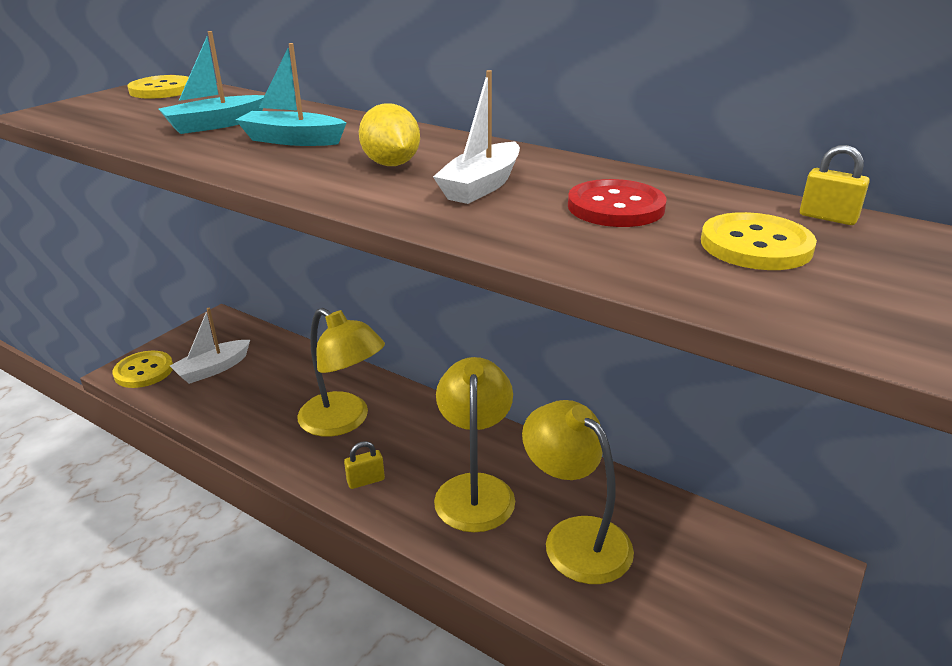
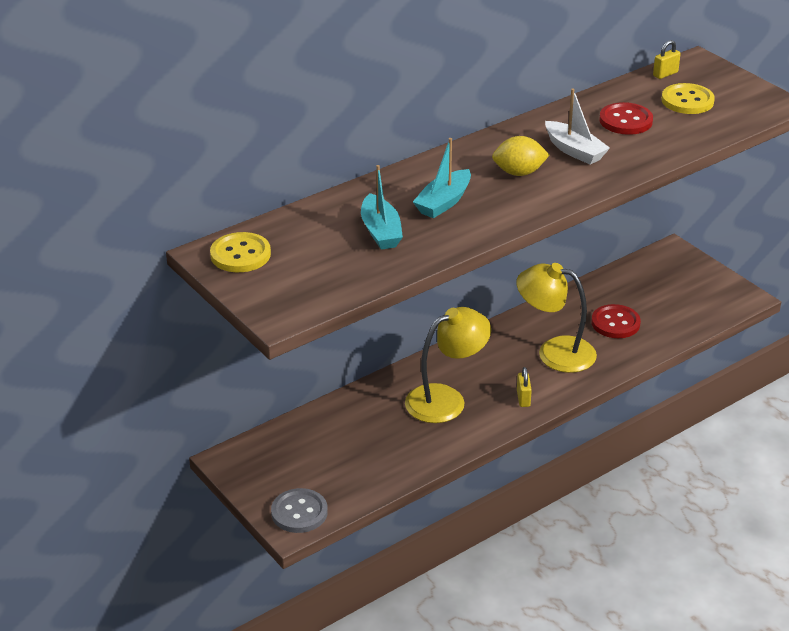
camera: 70 degrees left, 5 degrees up
yellow button [113,351,173,388] -> grey button [271,488,328,533]
white boat [170,308,250,384] -> none
yellow lamp [522,400,634,584] -> red button [591,304,641,338]

